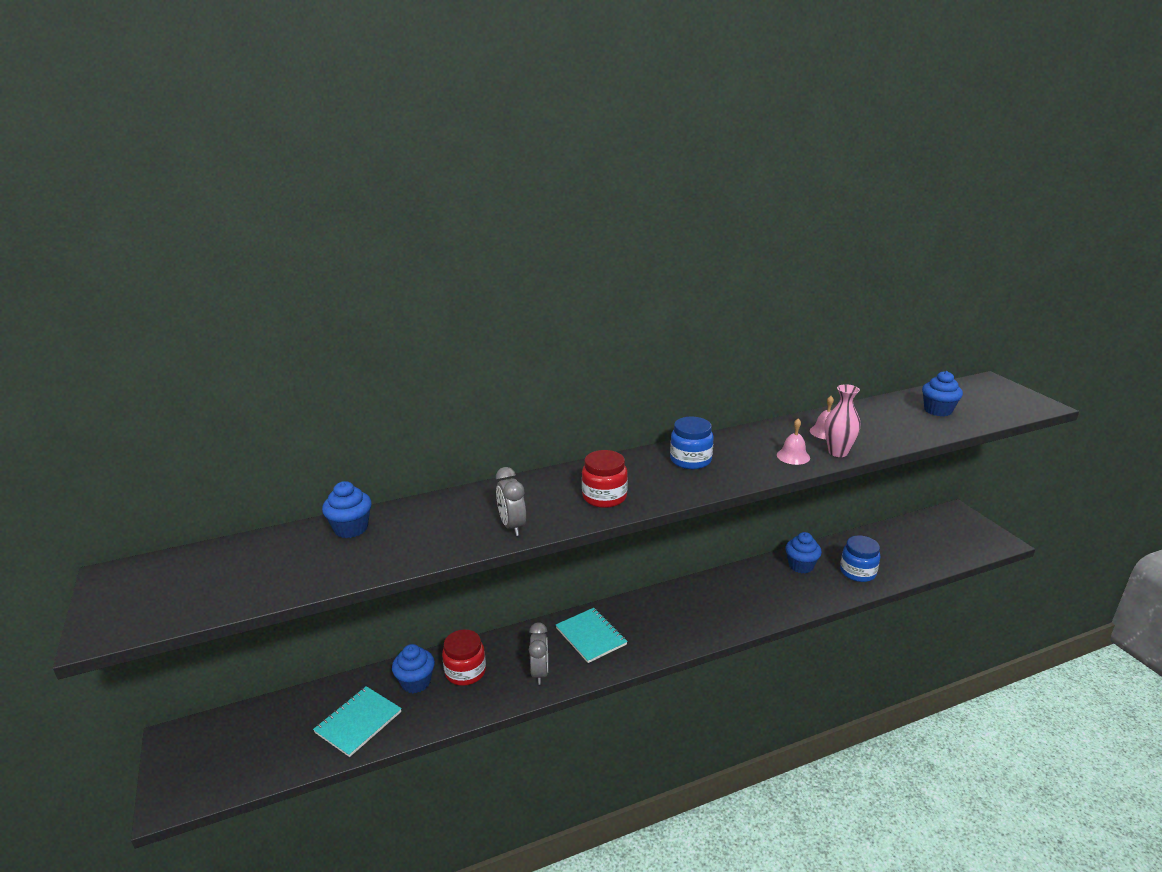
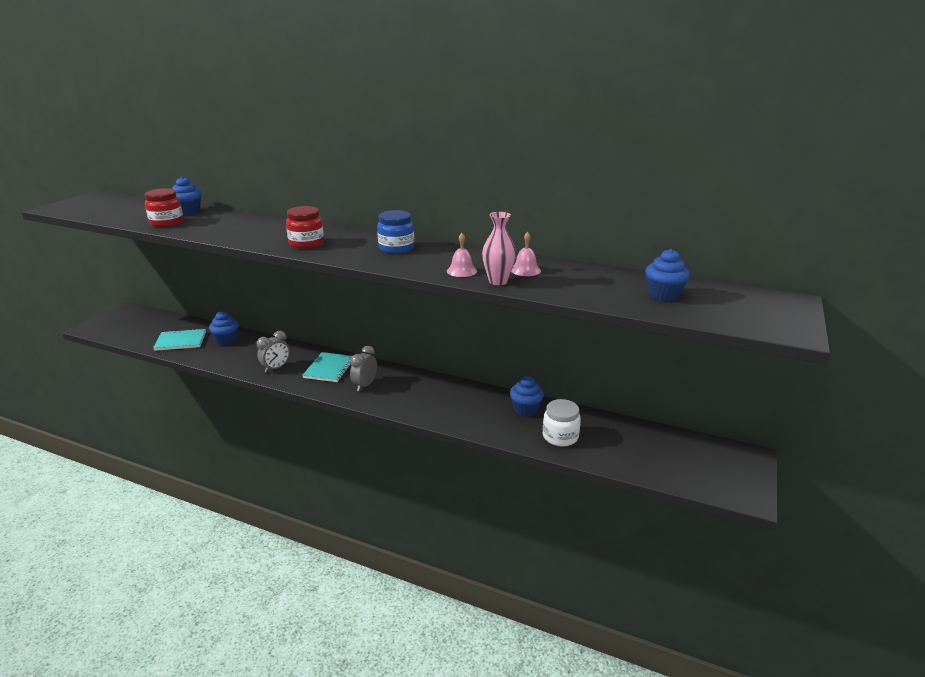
camera: 45 degrees right, 0 degrees up
red jar [442,629,486,686] -> red jar moved to [145,188,183,227]
grey clock [496,467,526,536] -> grey clock moved to [350,346,377,391]
blue jar [840,535,880,582] -> white jar [543,399,581,447]

